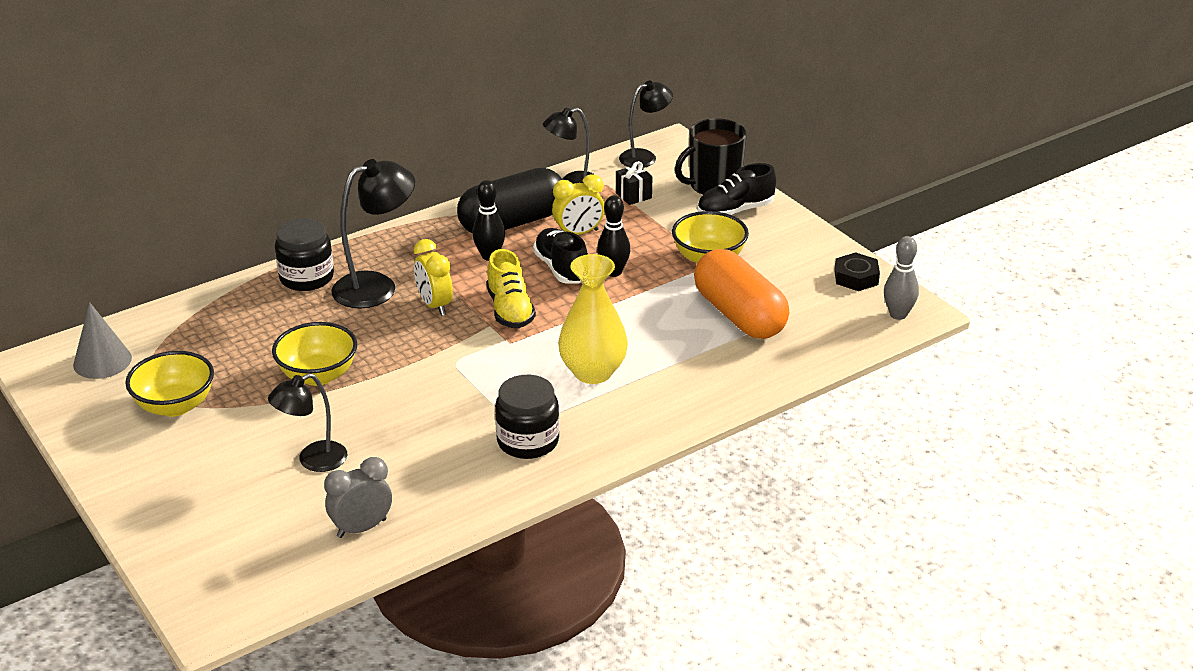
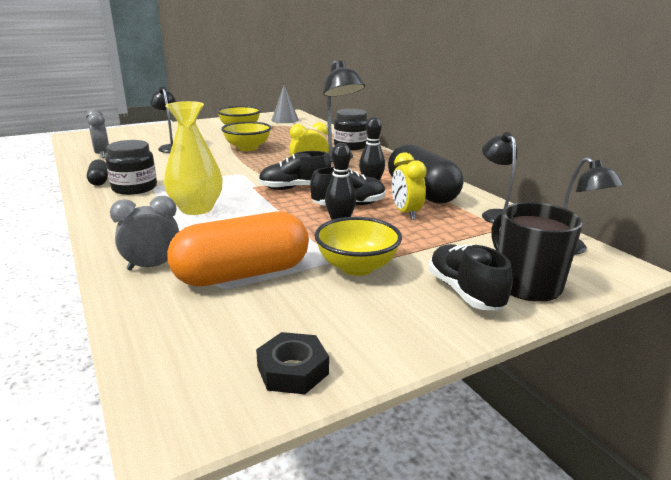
camera: 95 degrees right, 10 degrees down
yellow shoe [486,249,536,328] -> black shoe [258,151,331,190]
black gift [616,161,652,205] -> none
grey bowling pin [884,236,919,320] -> none
none -> black capsule [87,159,108,186]
none -> grey clock [110,196,179,271]

